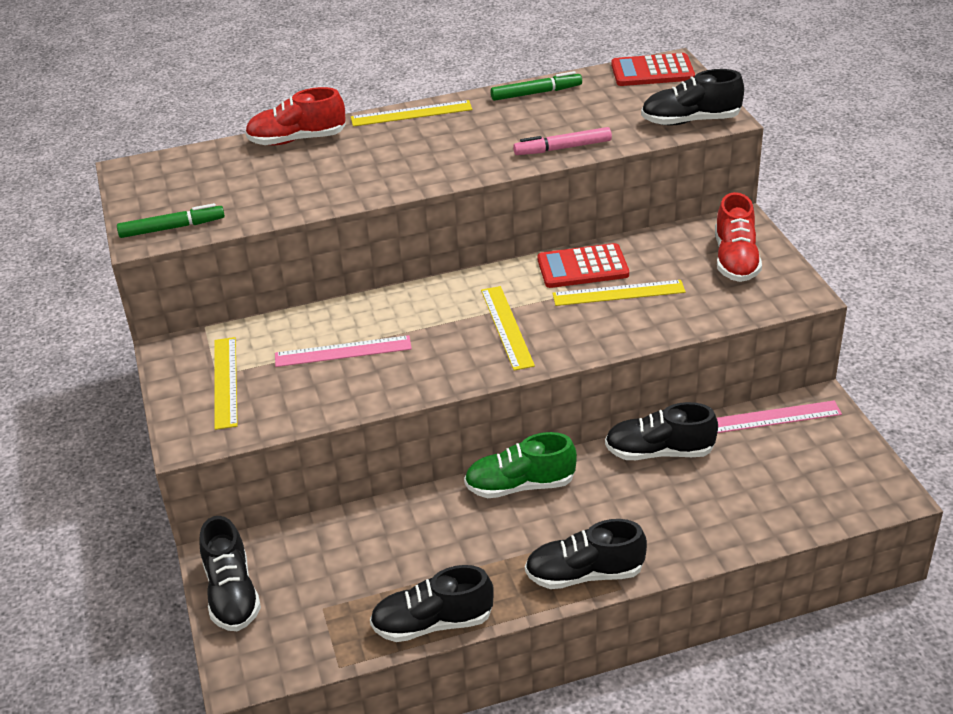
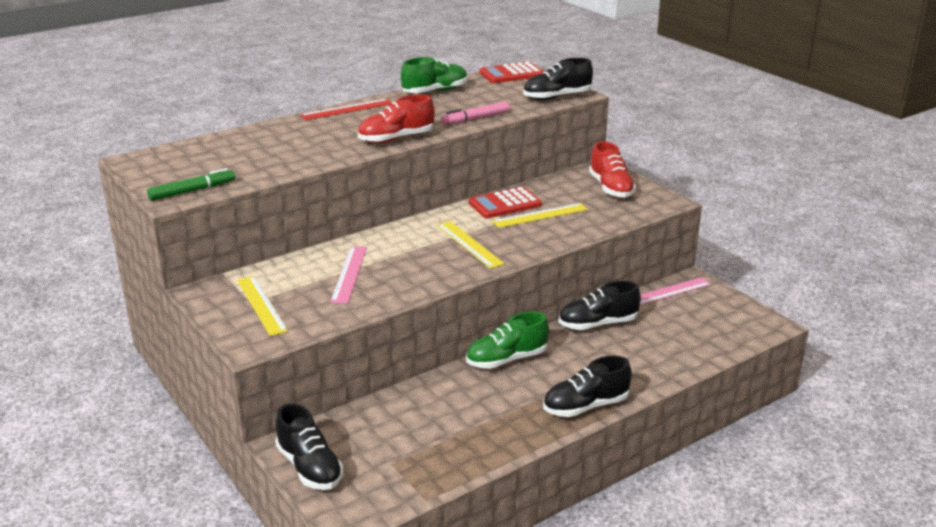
camera: 20 degrees left, 10 degrees down
red shoe [245,87,346,145] -> red shoe moved to [358,95,435,143]
pink ruler [275,335,412,367] -> pink ruler turned 60 degrees counterclockwise [330,247,367,304]
yellow ruler [351,100,472,127] -> red ruler [300,99,392,120]
black shoe [370,565,494,642] -> none
green marker [491,71,582,101] -> green shoe [401,57,468,93]

